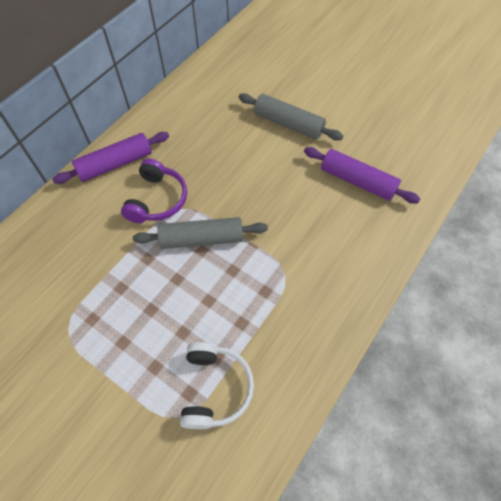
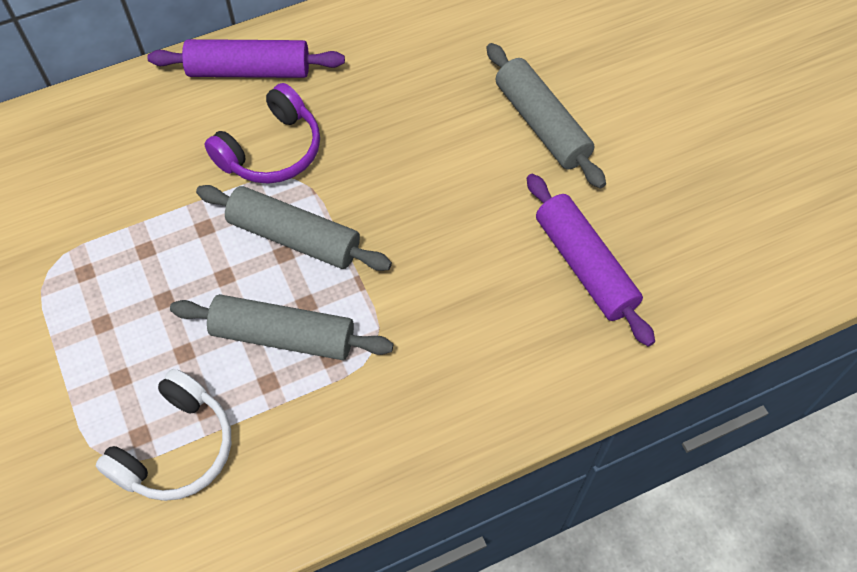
camera: 30 degrees right, 0 degrees up
none -> grey rolling pin [170,294,394,360]

